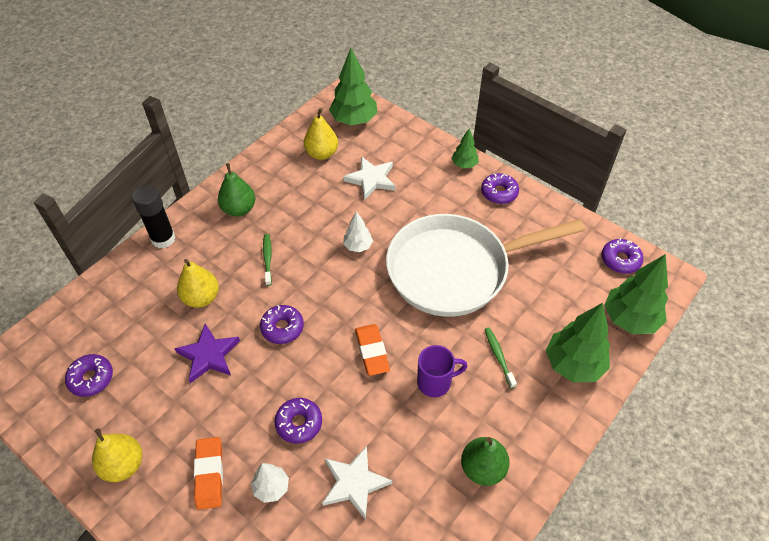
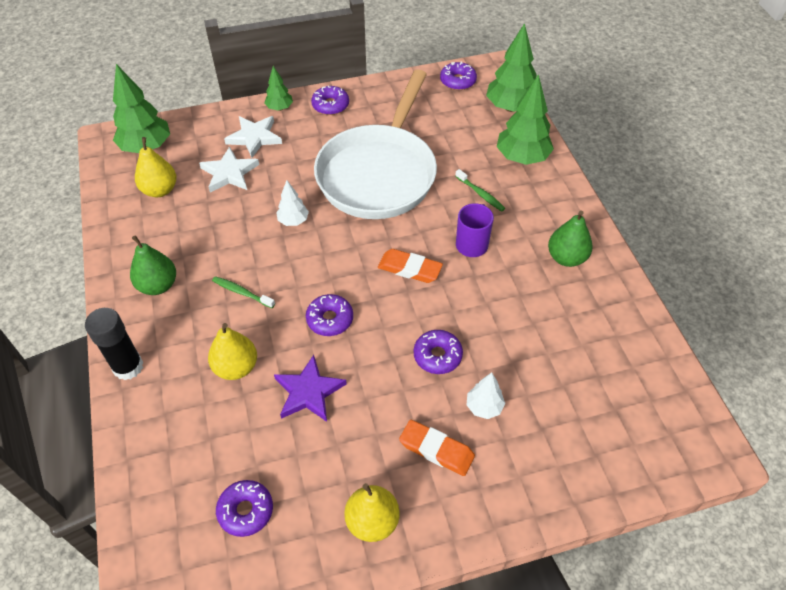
camera: 55 degrees left, 0 degrees up
white star [322,446,392,520] -> white star moved to [224,116,282,158]
green toothbrush [484,327,517,388] -> green toothbrush turned 150 degrees counterclockwise [455,169,505,212]

